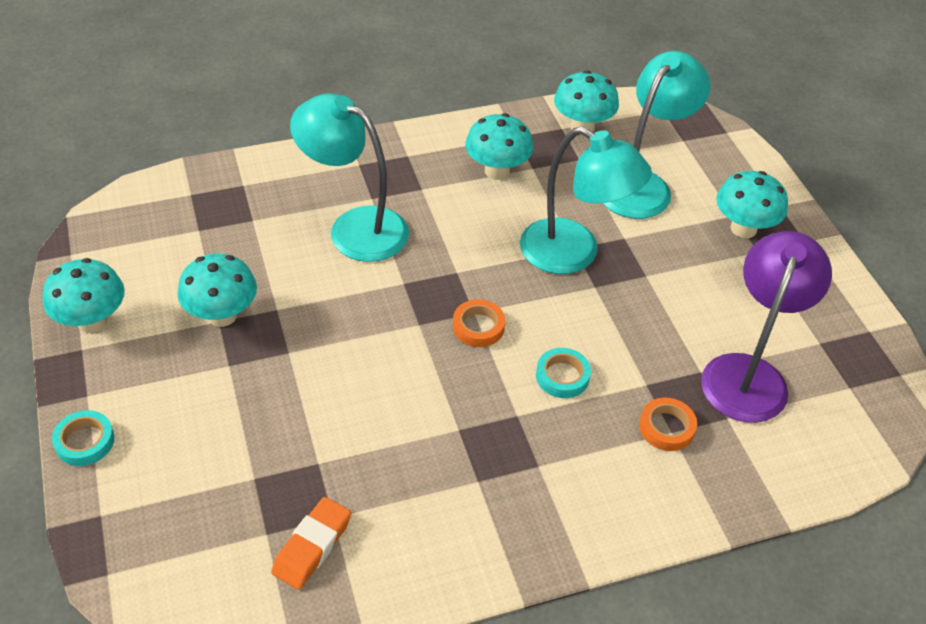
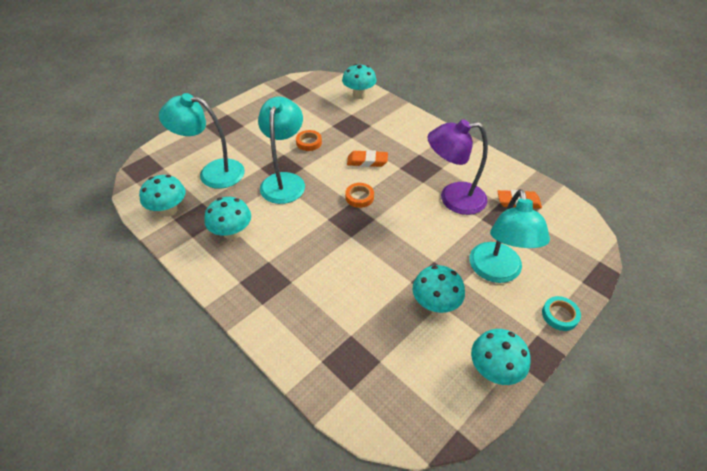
camera: 115 degrees left, 0 degrees up
turquoise lamp [290,93,409,262] -> turquoise lamp moved to [470,189,550,283]
turquoise tape [536,348,591,398] -> orange eraser [347,150,388,167]
orange tape [639,398,697,451] -> orange tape moved to [296,130,322,151]
purple lamp [701,231,832,423] -> purple lamp moved to [428,119,488,215]
turquoise mushroom [716,171,788,238] -> turquoise mushroom moved to [342,64,377,99]

